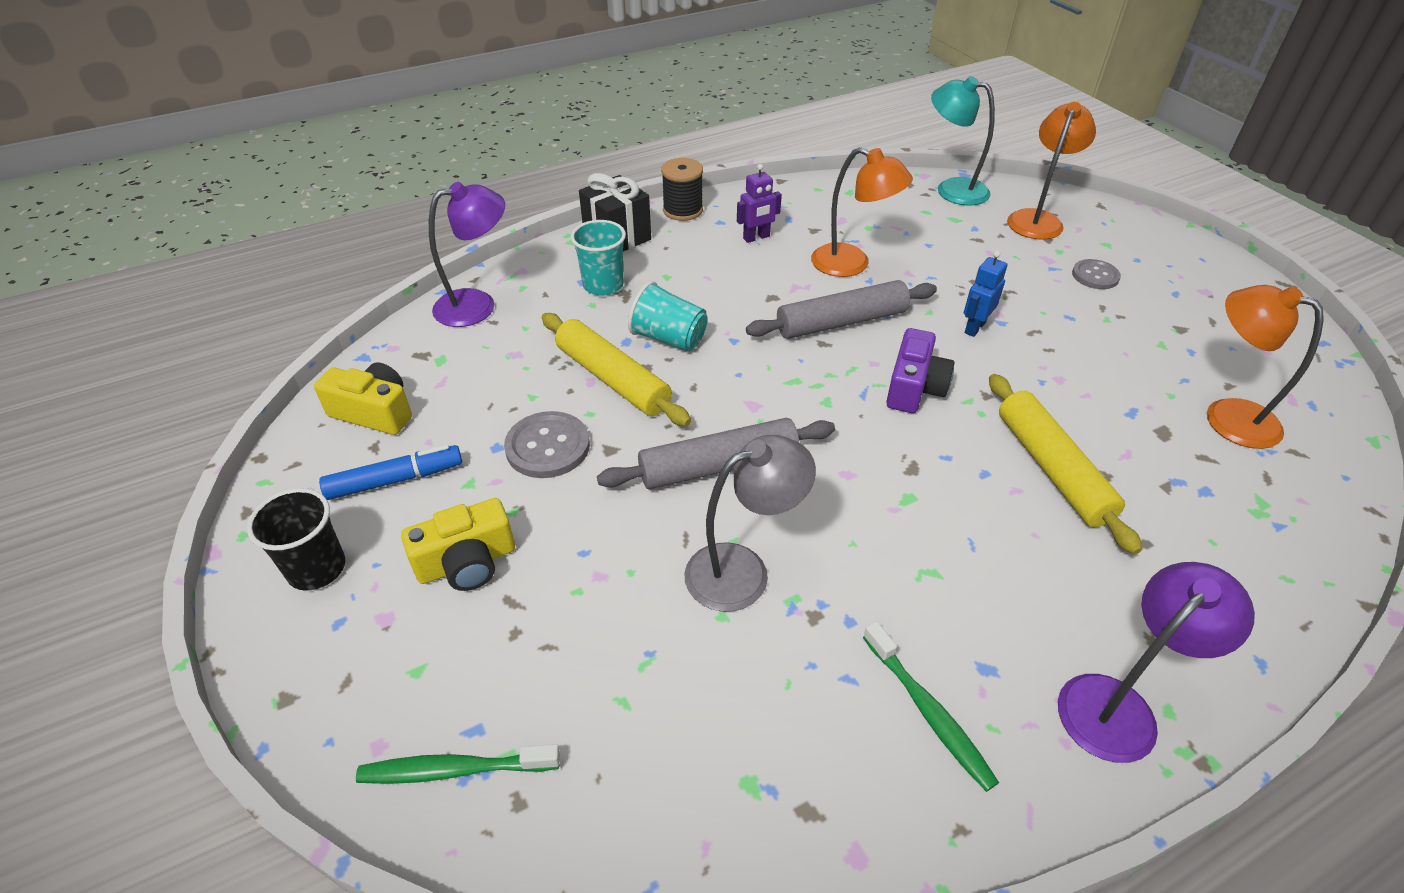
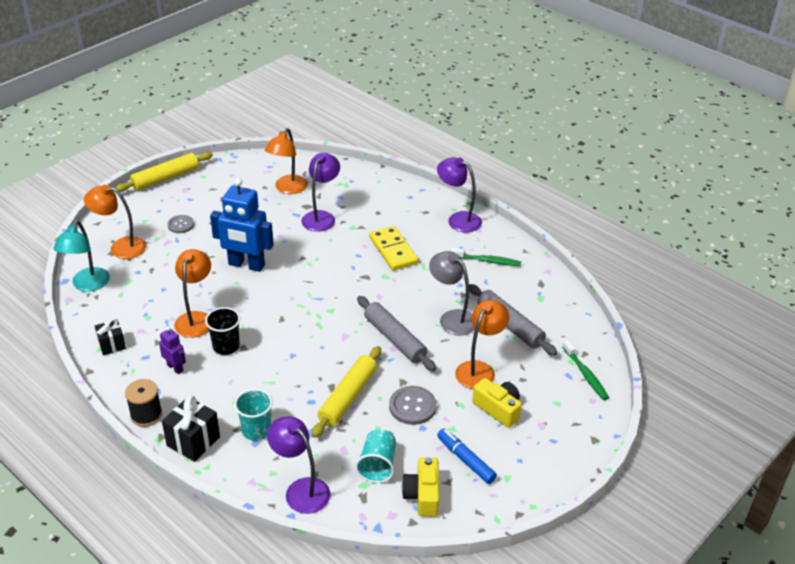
camera: 110 degrees left, 5 degrees down
black cup [247,488,345,591] -> black cup moved to [205,307,240,355]
turquoise cup [628,281,708,351] -> turquoise cup moved to [355,429,396,483]
grey rolling pin [746,280,937,339] -> grey rolling pin moved to [469,284,557,356]
green toothbrush [863,621,999,792] -> green toothbrush turned 60 degrees clockwise [451,247,521,266]
purple camera [886,328,954,413] -> none
blue robot [964,251,1008,337] -> blue robot [210,178,274,272], size x2.08
yellow rolling pin [989,374,1142,555] -> yellow rolling pin moved to [115,152,213,192]
none -> black gift [95,318,126,355]
none -> purple lamp [301,153,340,232]
none -> yellow domino [369,226,419,271]
none -> orange lamp [455,300,509,389]

